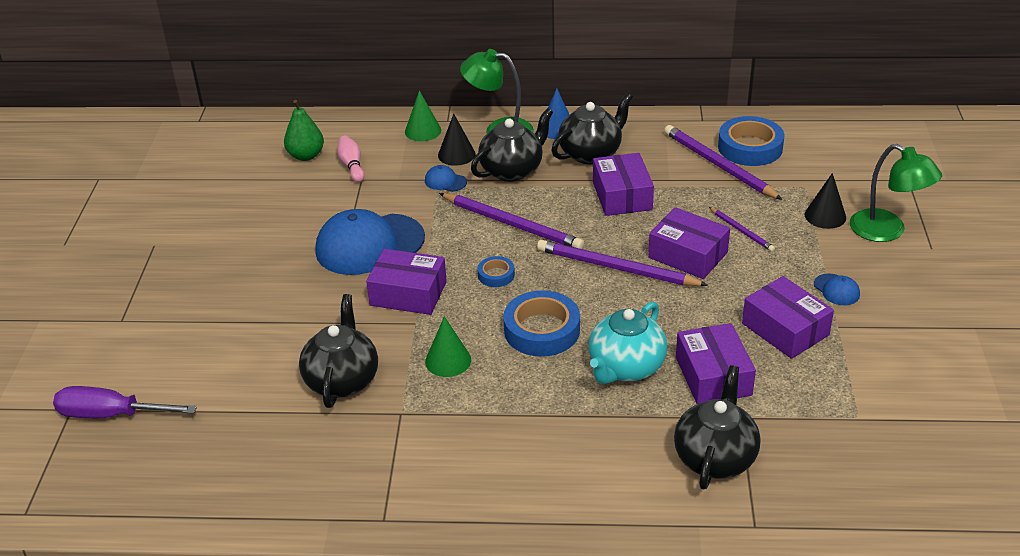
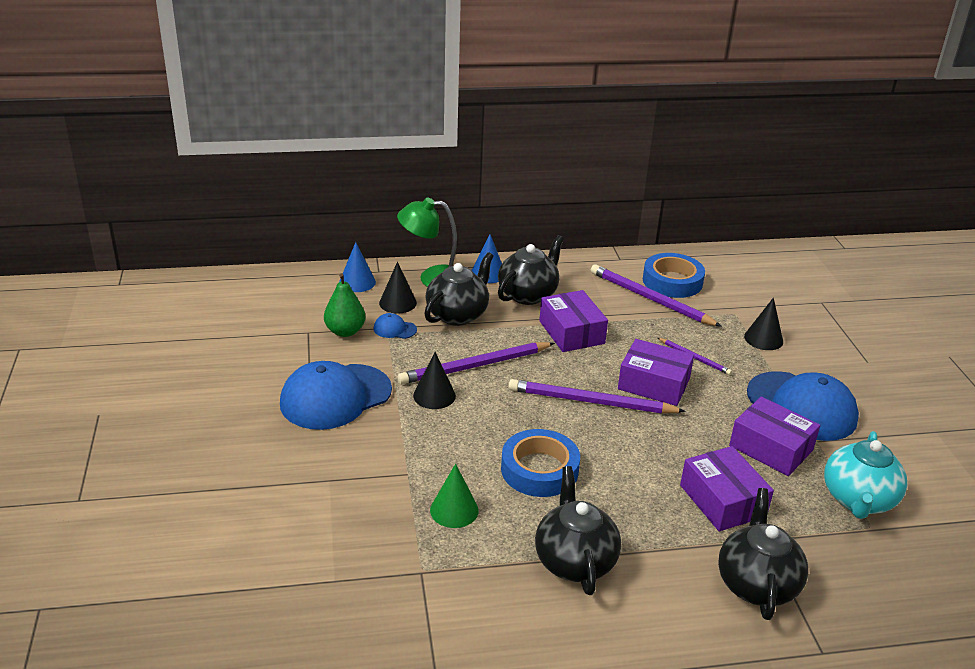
camera: 15 degrees left, 5 degrees down
purple screwdriver [53,386,197,418] -> none
green pear [284,100,324,161] -> green pear moved to [324,273,366,337]
black teapot [299,294,378,408] -> black teapot moved to [535,466,621,595]
pink bowling pin [337,136,365,182] -> none
purple box [366,249,447,315] -> none
green cone [405,90,441,141] -> blue cone [339,242,376,292]
purple pencil [439,193,584,249] -> purple pencil turned 135 degrees clockwise [398,342,555,384]
blue tape [478,256,515,287] -> none
turquoise teapot [588,301,667,384] -> turquoise teapot moved to [824,431,907,519]
blue cap [814,274,860,305] -> blue cap [747,371,859,441], size x2.39
green lamp [850,144,942,242] -> none
none -> black cone [413,352,456,409]

